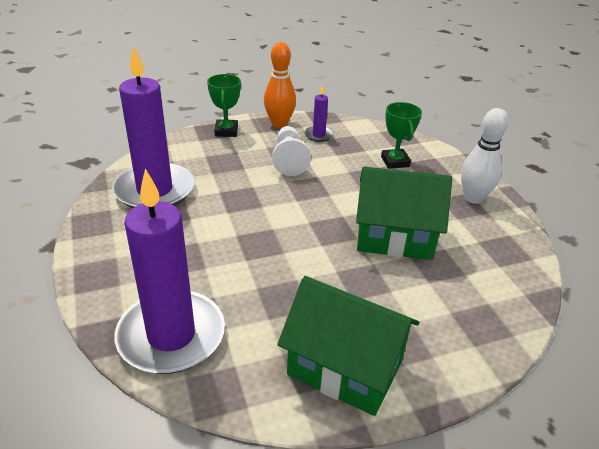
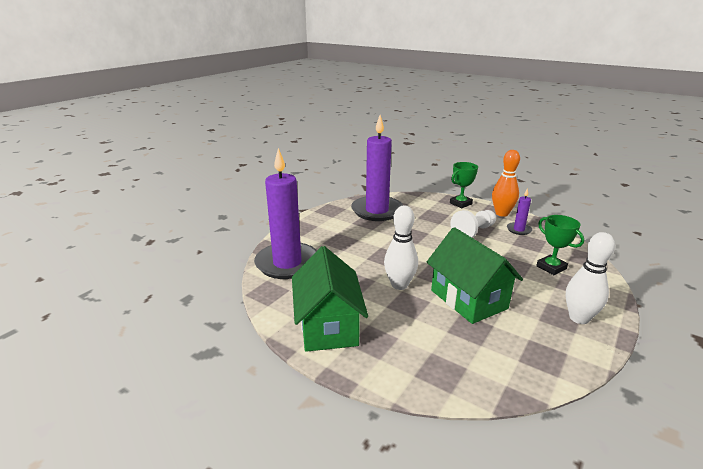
camera: 55 degrees right, 10 degrees down
green trophy [381,102,422,169] -> green trophy turned 75 degrees counterclockwise [536,215,584,275]
none -> white bowling pin [384,205,418,290]

